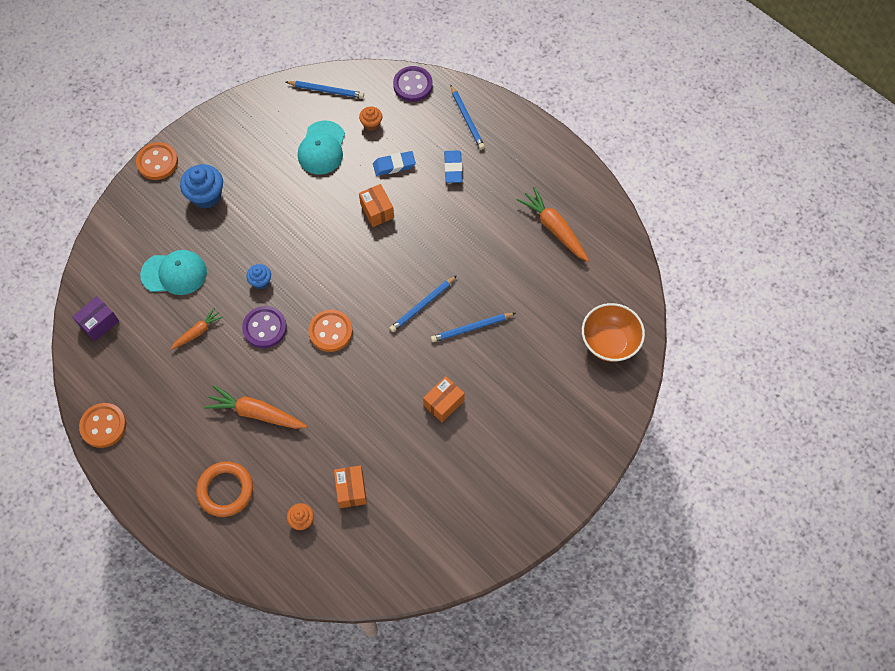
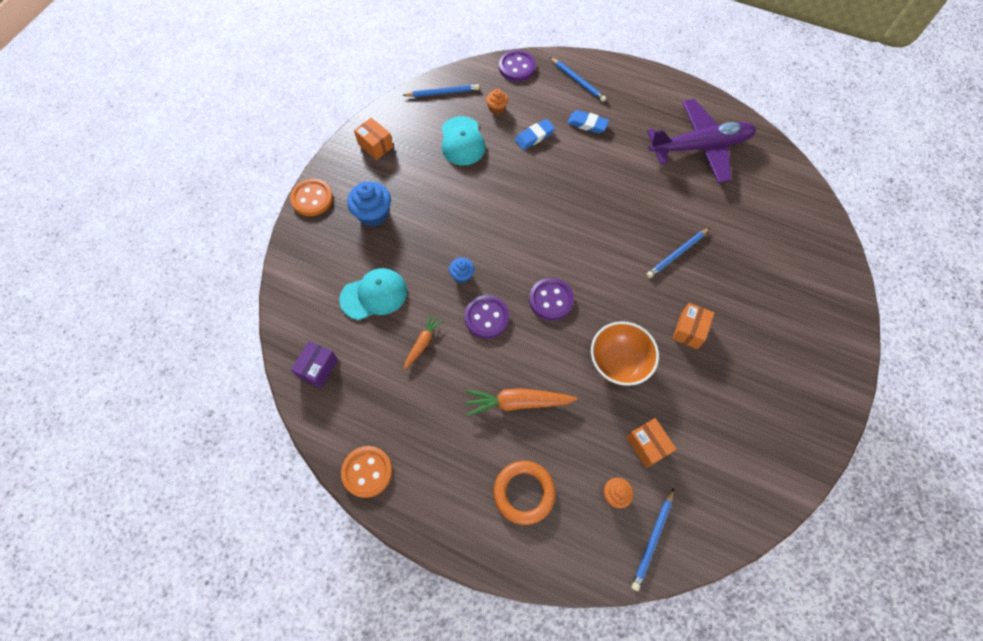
camera: 20 degrees left, 0 degrees up
orange button [308,310,353,352] -> purple button [529,278,574,320]
orange box [359,184,394,227] -> orange box moved to [354,118,393,160]
blue pencil [389,276,457,332] -> blue pencil moved to [632,488,674,591]
blue eraser [444,150,463,183] -> blue eraser turned 45 degrees counterclockwise [567,110,609,134]
orange carrot [517,187,589,262] -> purple plane [647,99,756,183]
orange bowl [582,303,645,362] -> orange bowl moved to [591,321,659,386]

